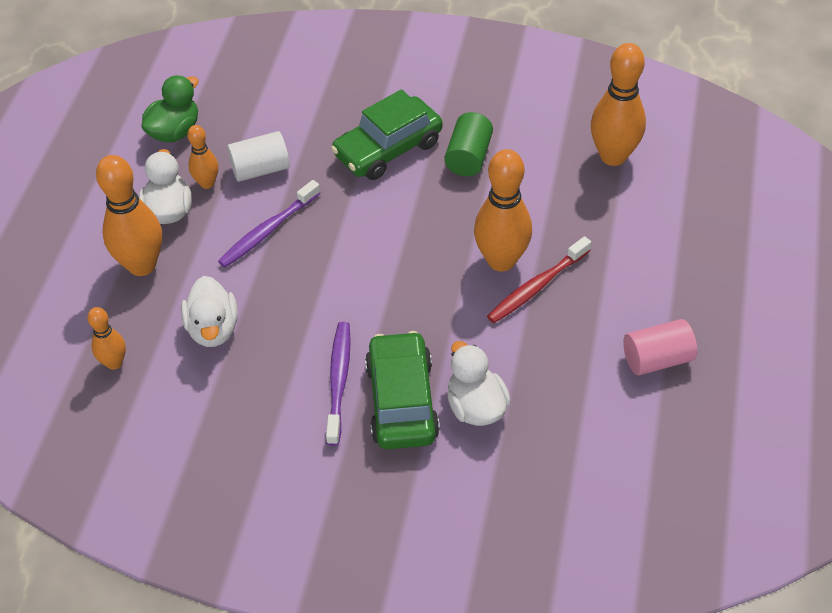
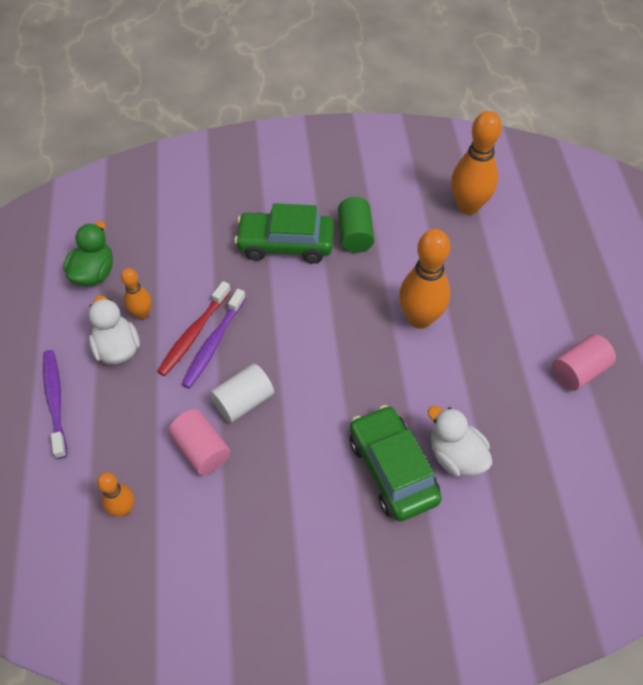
camera: 20 degrees left, 5 degrees up
orange bowling pin [96,155,162,276] -> none
white duck [181,276,238,347] -> pink cylinder [168,409,230,475]
white cylinder [227,131,290,182] -> white cylinder moved to [210,364,274,423]
purple toothbrush [326,322,351,446] -> purple toothbrush moved to [43,350,67,459]
green car [331,89,442,180] -> green car turned 60 degrees clockwise [234,203,334,264]
red toothbrush [487,236,591,323] -> red toothbrush moved to [157,281,231,376]

